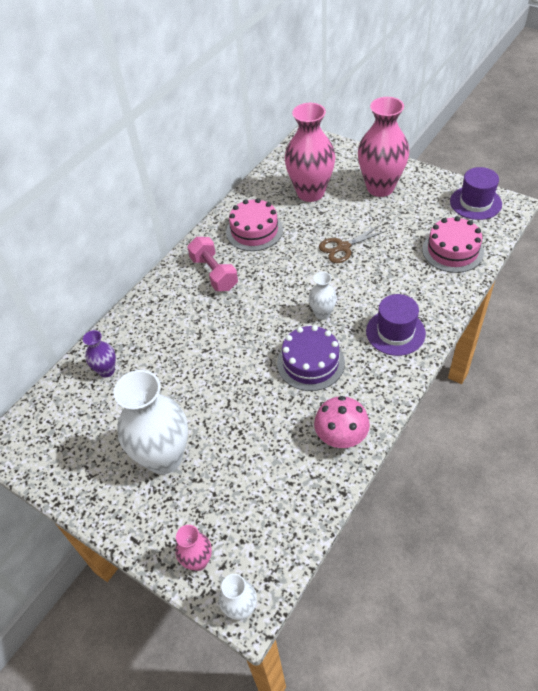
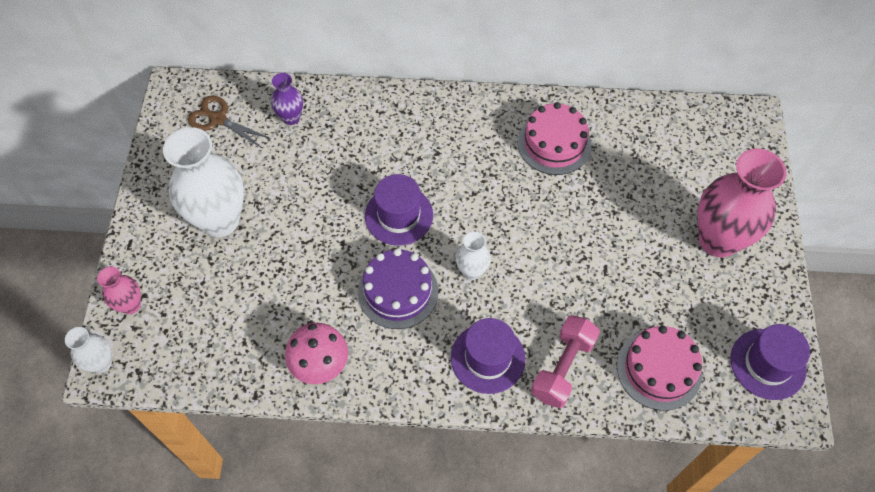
camera: 55 degrees right, 10 degrees up
pink dumbbell [187,237,238,291] -> pink dumbbell moved to [531,315,600,408]
pink vase [285,103,336,202] -> none
brown scissors [319,225,386,263] -> brown scissors moved to [188,95,271,148]
none -> purple hat [365,174,433,245]

